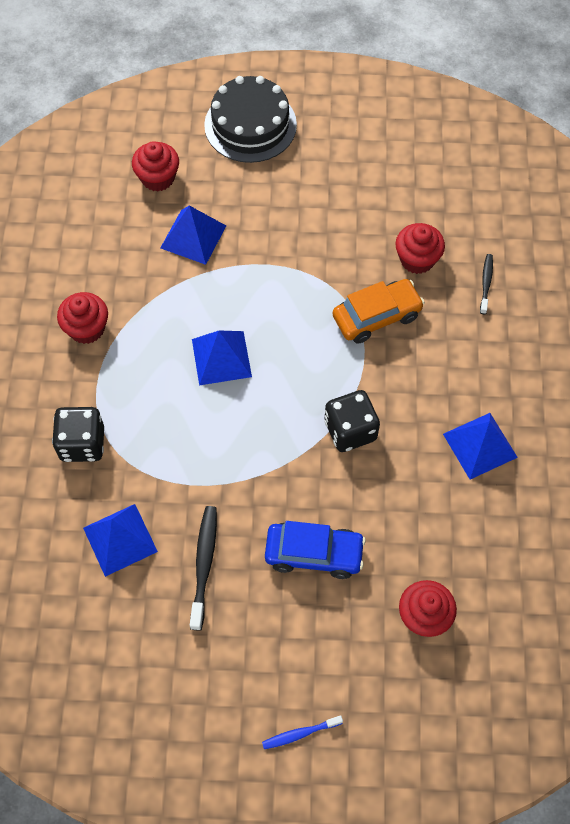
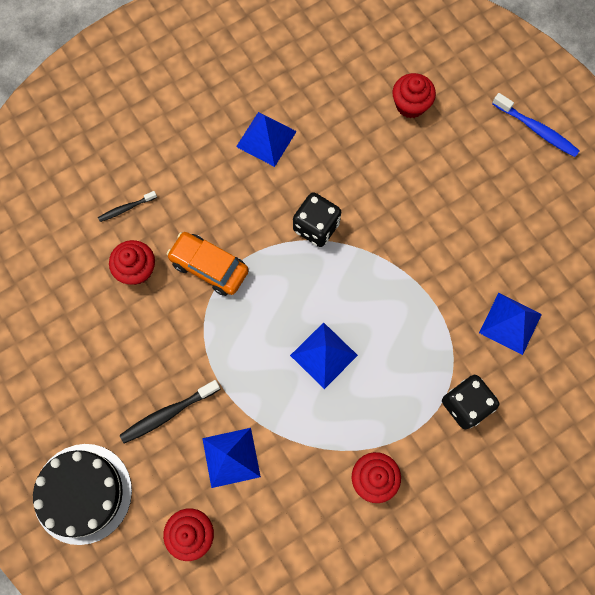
camera: 125 degrees left, 10 degrees up
black toothbrush [190,506,217,630] -> black toothbrush moved to [120,380,220,443]
blue toothbrush [262,715,343,749] -> blue toothbrush [492,93,580,157], size x1.64
blue car [265,521,366,579] -> none

